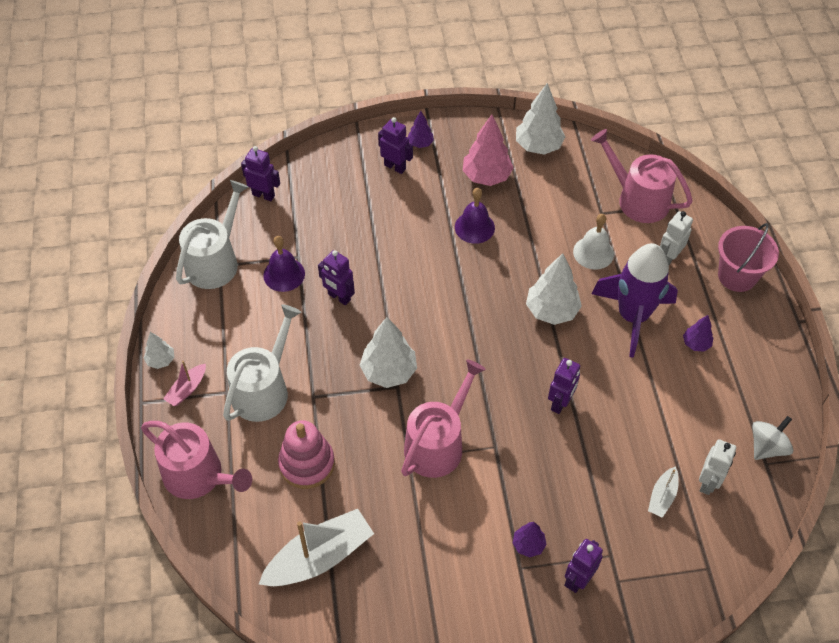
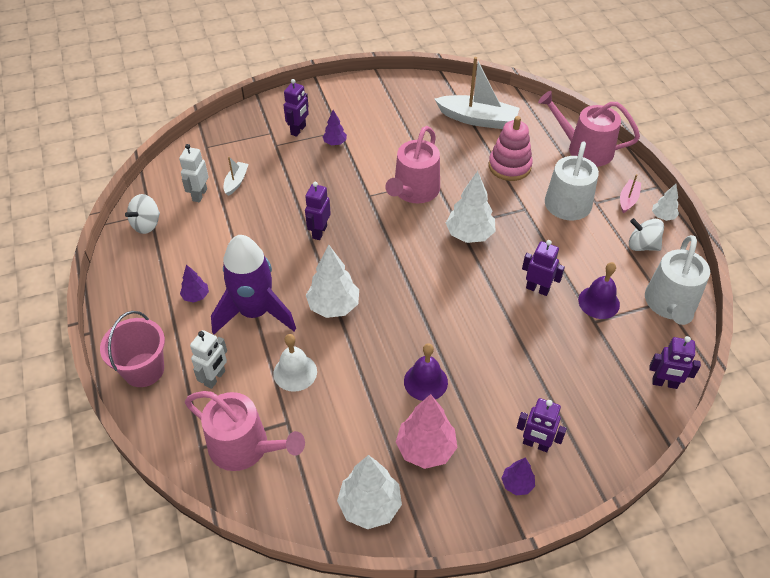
camera: 170 degrees right, 5 degrees down
white boat [259,509,374,586] -> white boat turned 120 degrees counterclockwise [435,57,520,129]
none -> white spinning top [629,218,664,251]

